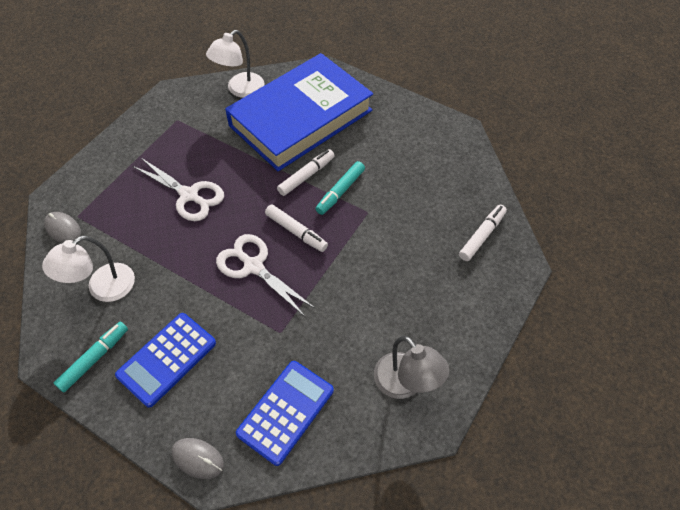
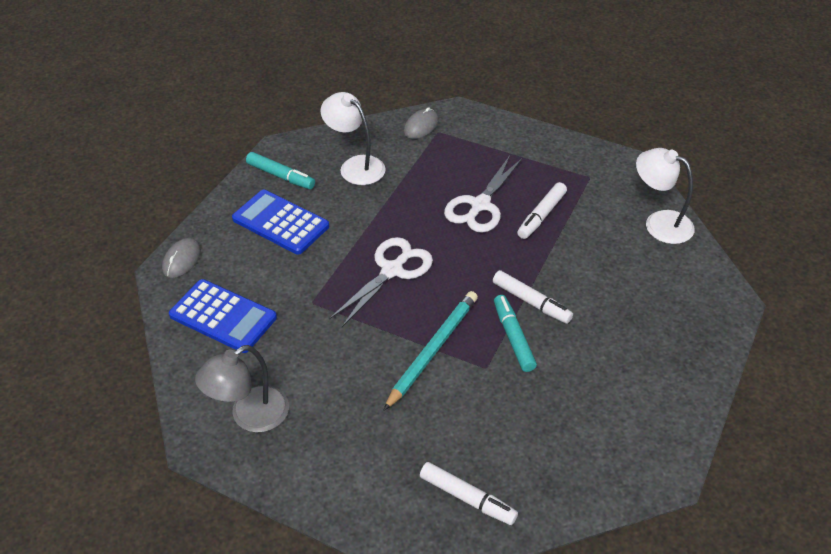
camera: 85 degrees right, 10 degrees down
blue book [225,53,373,171] -> none
white marker [265,204,328,252] -> white marker moved to [517,182,567,239]
turquoise marker [316,161,365,215] -> turquoise marker turned 45 degrees clockwise [494,295,537,372]
none -> turquoise pencil [383,291,478,411]

